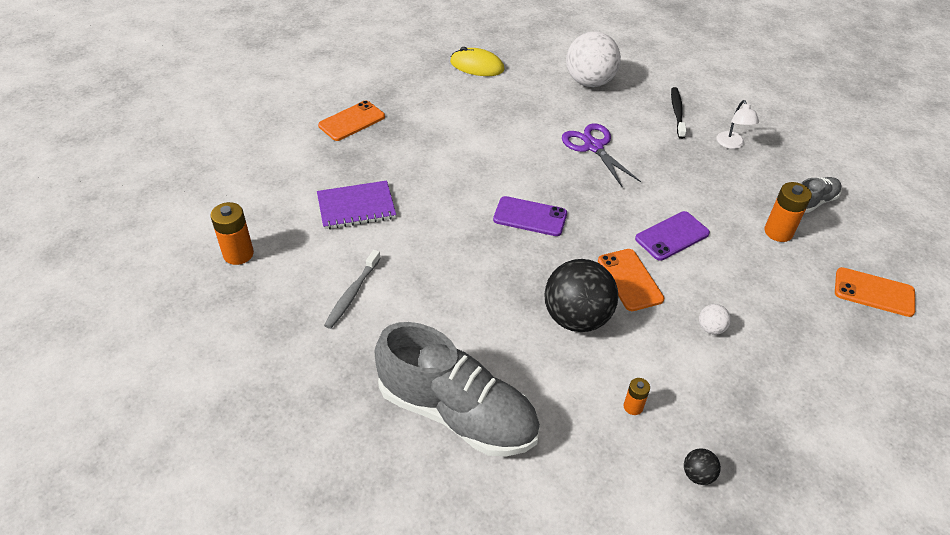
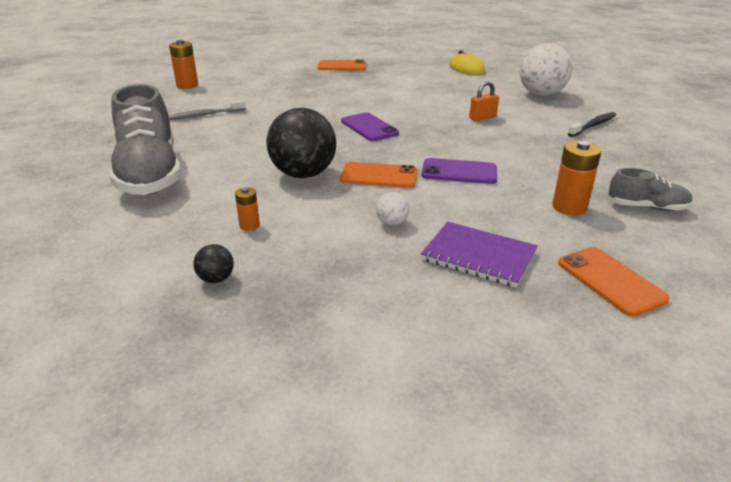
camera: 45 degrees right, 15 degrees down
purple notebook [317,180,396,229] -> purple notebook moved to [421,222,538,288]
purple scissors [562,123,641,187] -> orange padlock [469,81,499,121]
orange phone [598,249,664,311] -> orange phone turned 75 degrees clockwise [340,162,418,188]
white lamp [716,100,759,149] -> none

